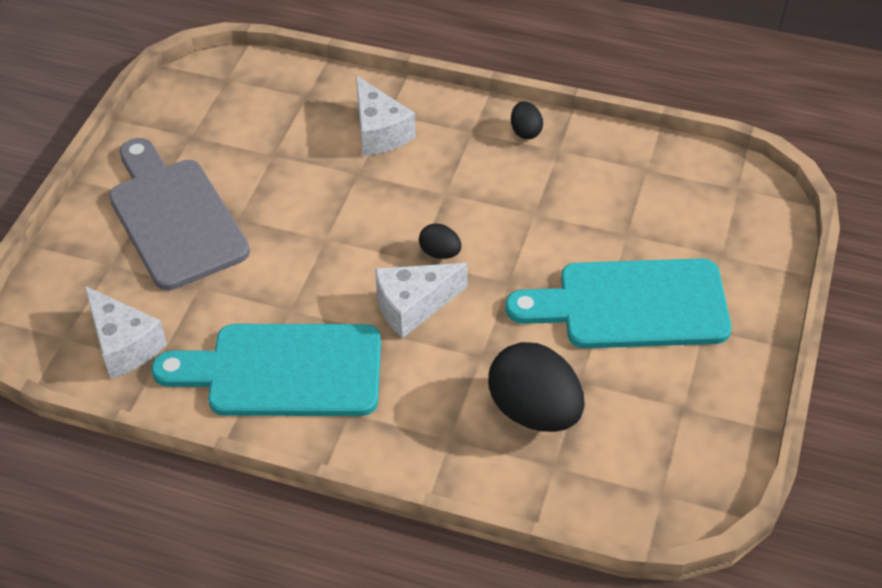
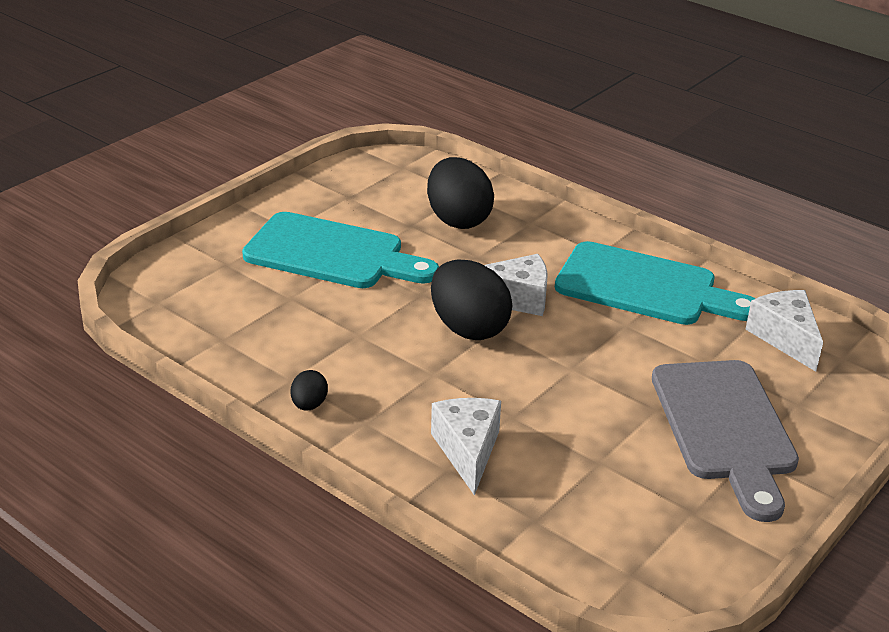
camera: 160 degrees left, 15 degrees down
black egg [419,223,461,259] -> black egg [431,259,513,340], size x2.13

